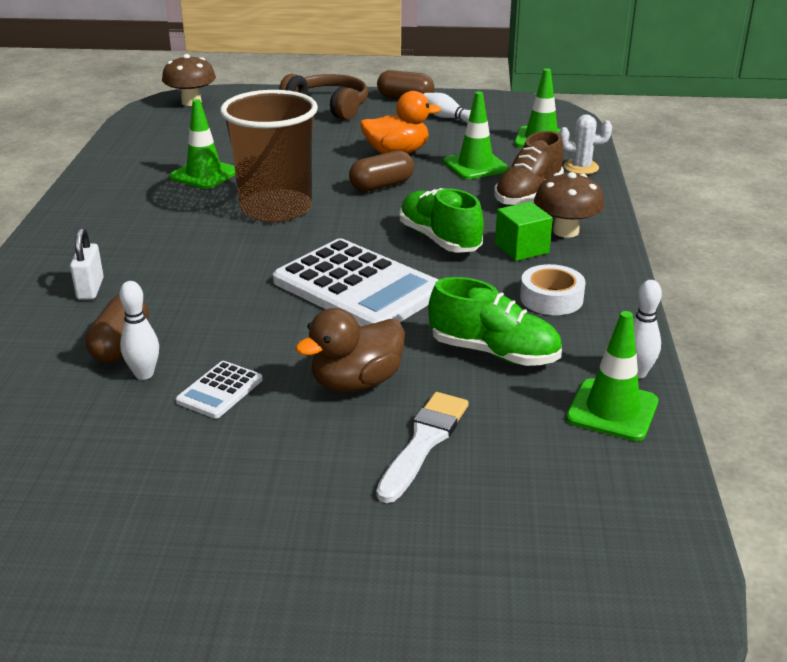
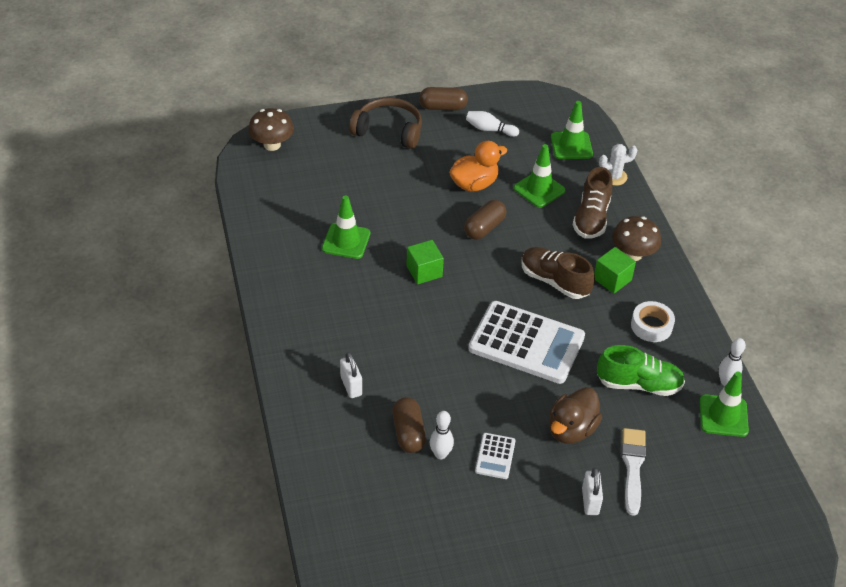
camera: 20 degrees left, 15 degrees up
brown cup [220,90,318,222] -> green cube [406,240,444,284]
green shoe [400,188,484,253] -> brown shoe [521,247,595,299]
none -> white padlock [582,467,603,515]

